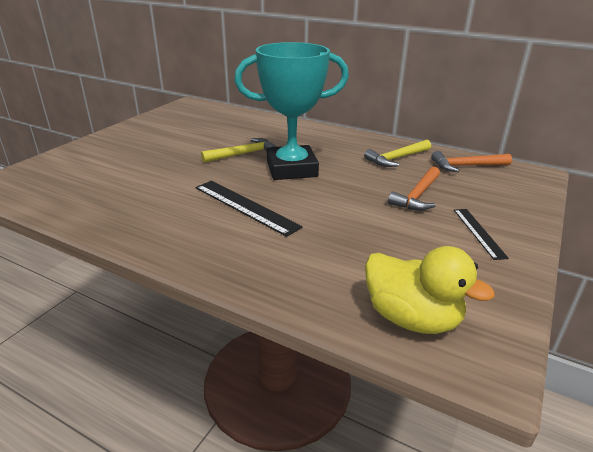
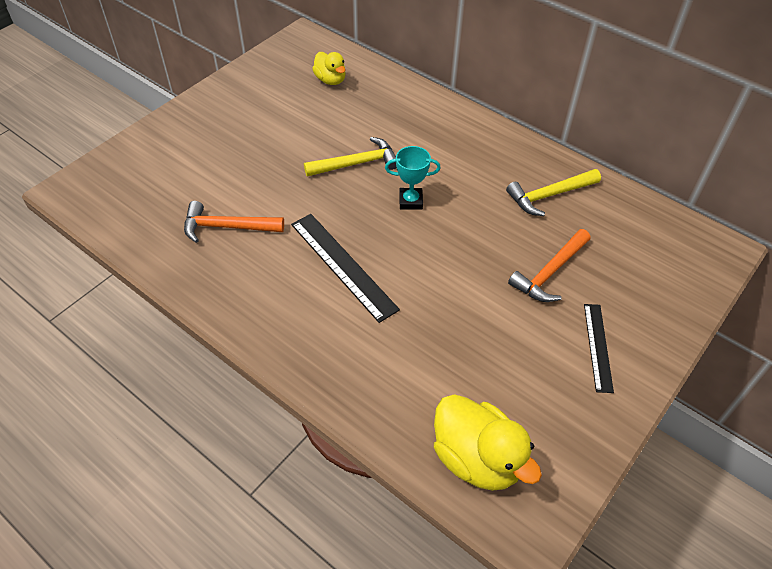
camera: 10 degrees right, 20 degrees up
turquoise trophy [234,42,349,180] -> turquoise trophy [385,146,441,210], size x0.41
orange hammer [431,151,512,172] -> orange hammer moved to [184,201,284,243]
none -> yellow duck [312,52,346,85]

